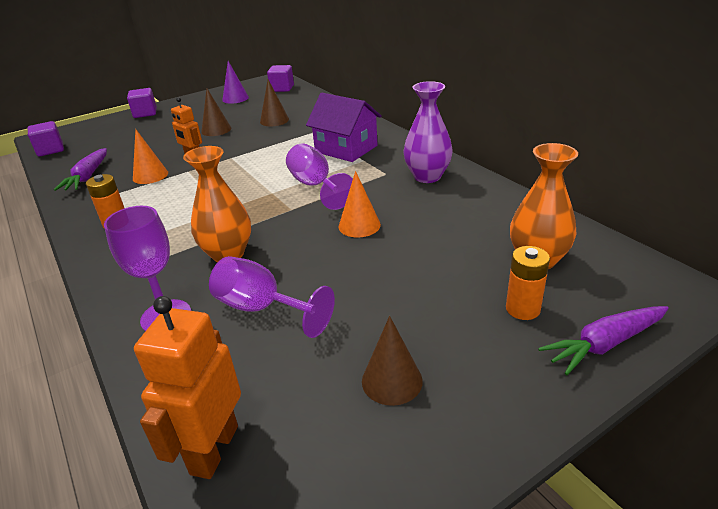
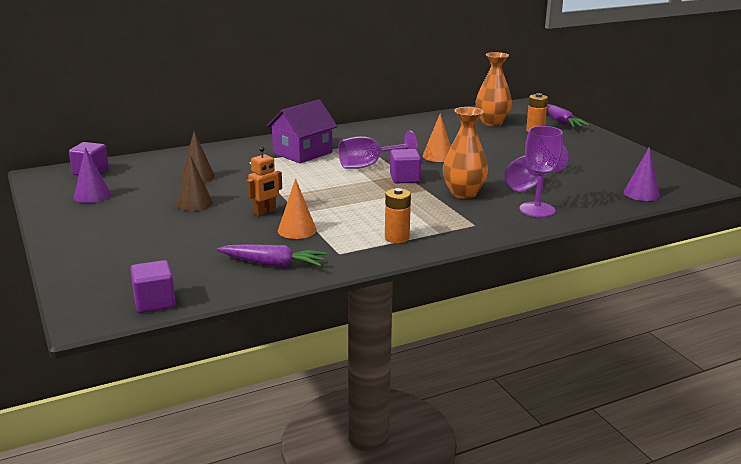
camera: 85 degrees left, 10 degrees down
purple cube [127,88,157,118] -> purple cube moved to [390,149,421,184]
orange robot [134,296,241,479] -> purple cone [624,147,660,201]
brown cone [362,316,423,406] -> none
purple vase [404,81,453,183] -> none

